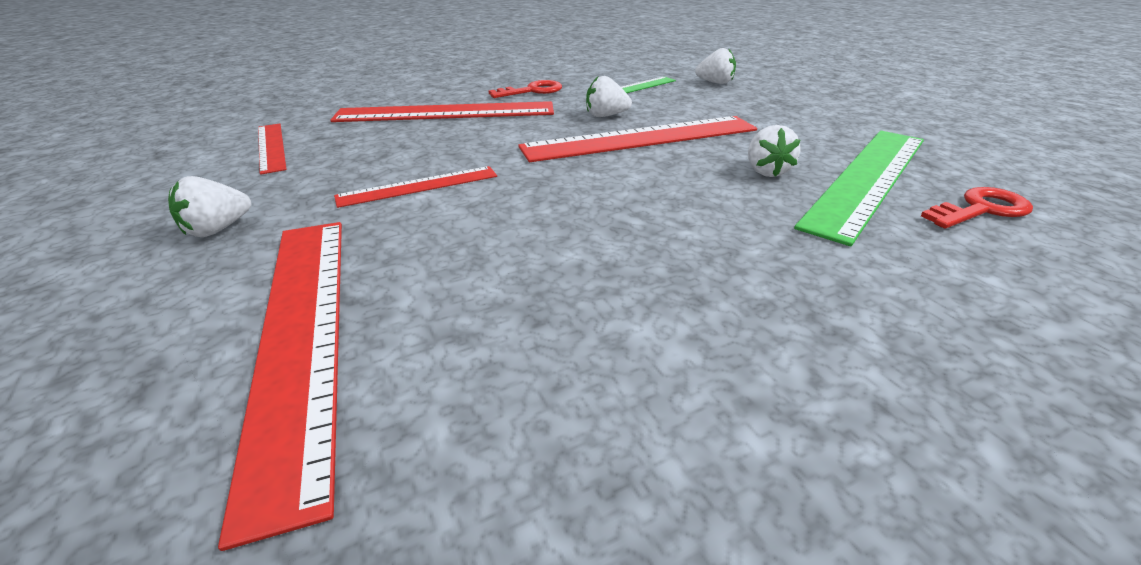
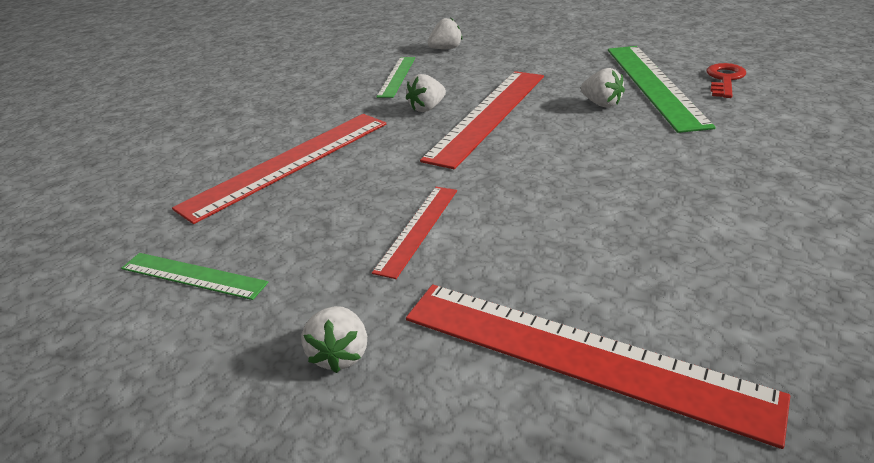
camera: 40 degrees left, 0 degrees up
red ruler [258,123,287,175] -> green ruler [121,253,269,300]
red key [488,80,562,98] -> none

